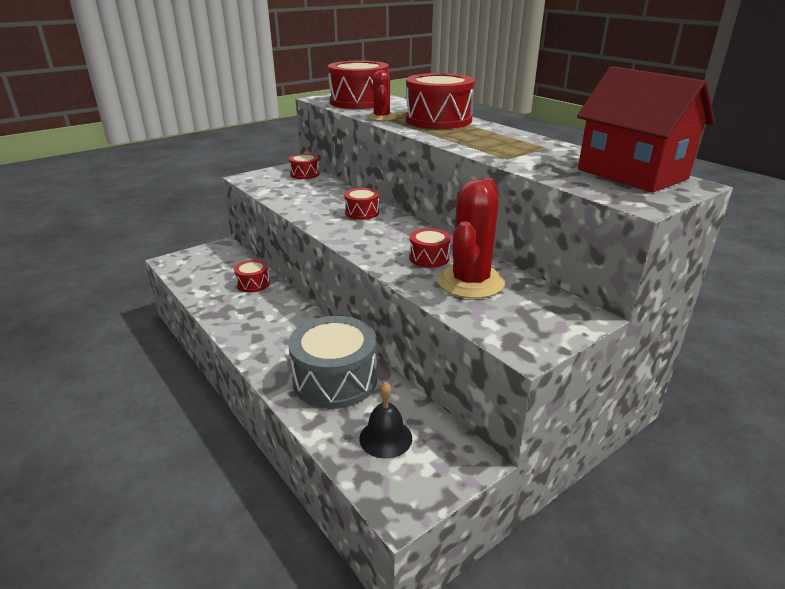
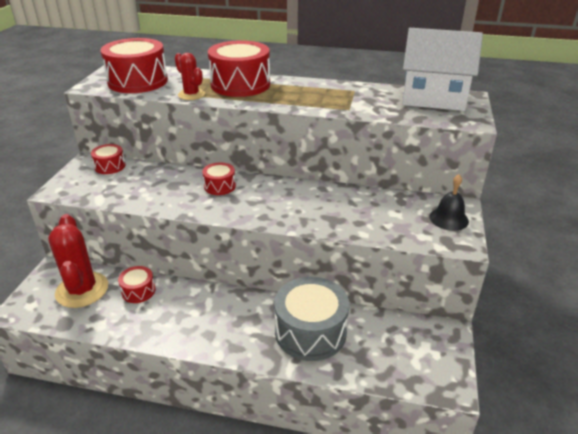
camera: 40 degrees left, 5 degrees up
black bell [359,382,412,458] -> black bell moved to [430,174,469,231]
red drum [409,228,451,268] -> none
red cactus [437,178,505,299] -> red cactus moved to [48,214,108,308]
red house [577,66,715,193] -> white house [402,28,483,111]

